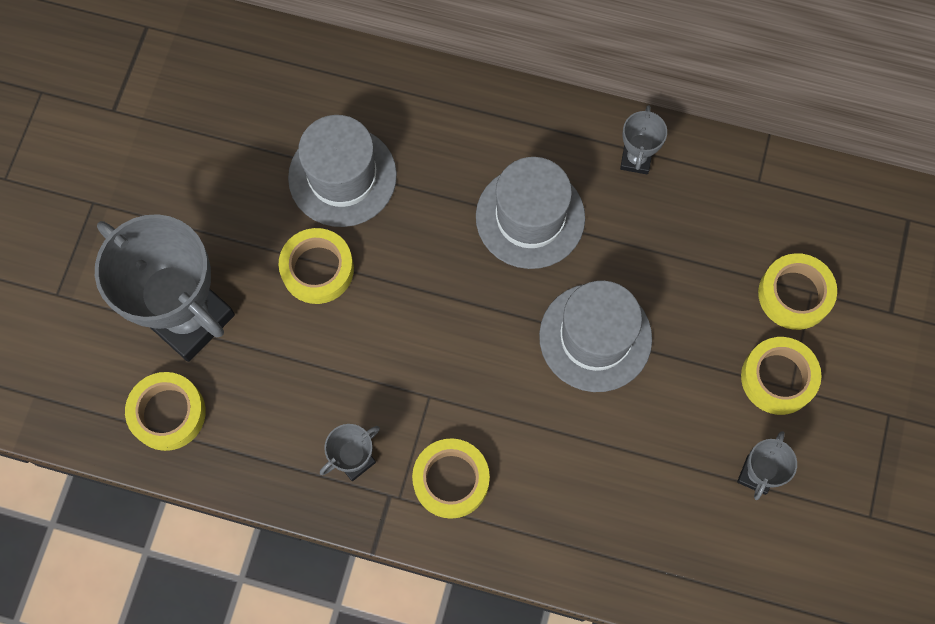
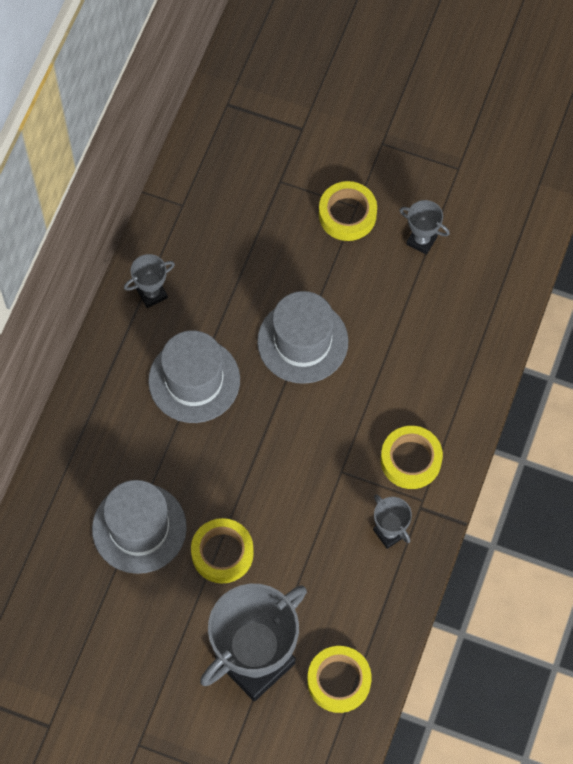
camera: 85 degrees left, 5 degrees down
grey trophy [620,105,667,175] -> grey trophy turned 45 degrees counterclockwise [124,254,175,308]
yellow tape [758,253,837,330] -> none

